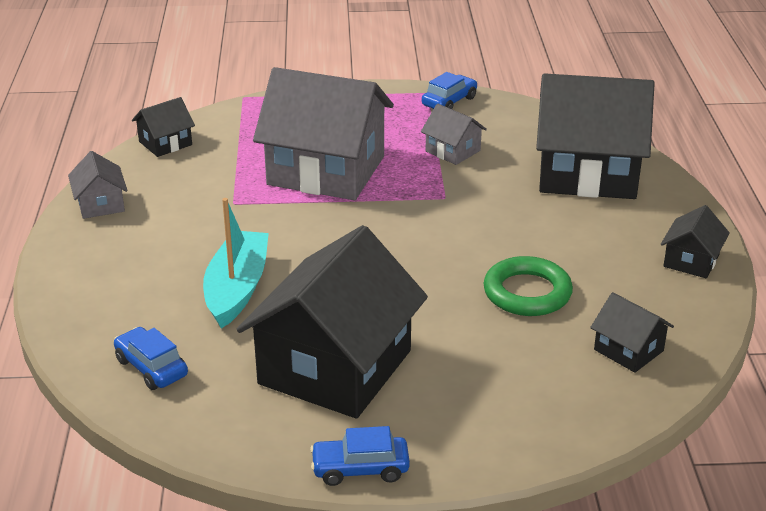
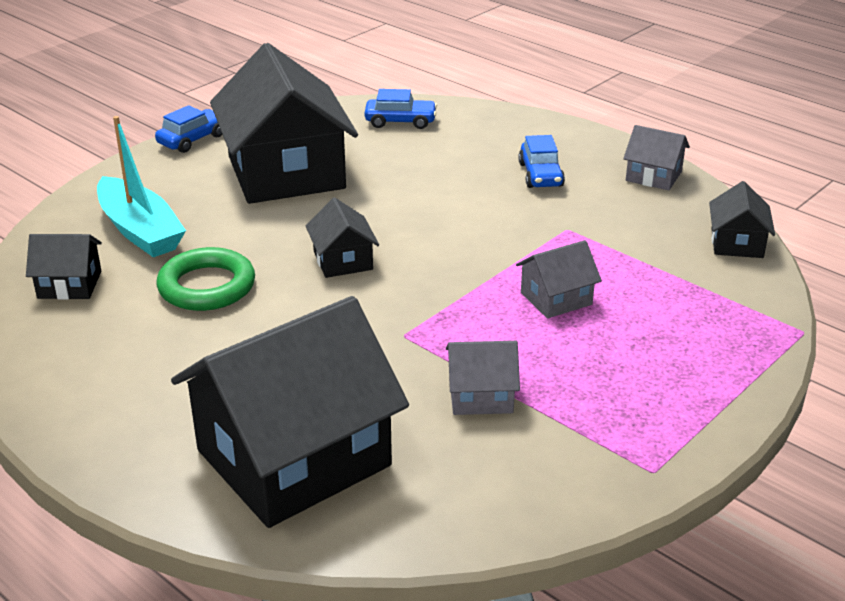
camera: 135 degrees right, 0 degrees up
turquoise boat [203,198,269,329] -> turquoise boat moved to [97,116,186,257]
grey house [253,67,394,200] -> grey house [516,240,602,318], size x0.44
blue car [422,72,477,109] -> blue car moved to [518,135,565,188]
black house [660,205,730,278] -> black house moved to [306,198,379,278]

